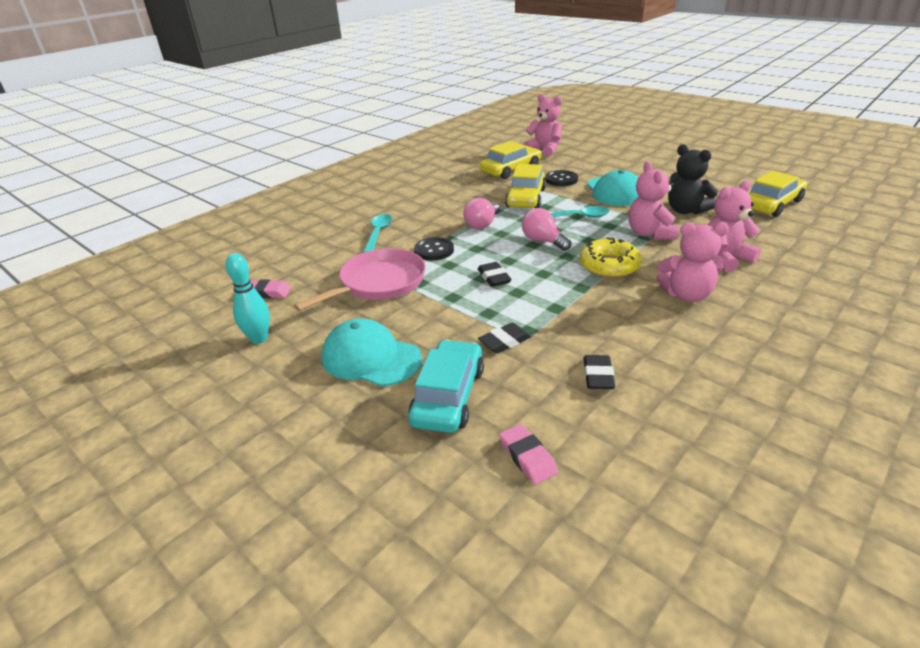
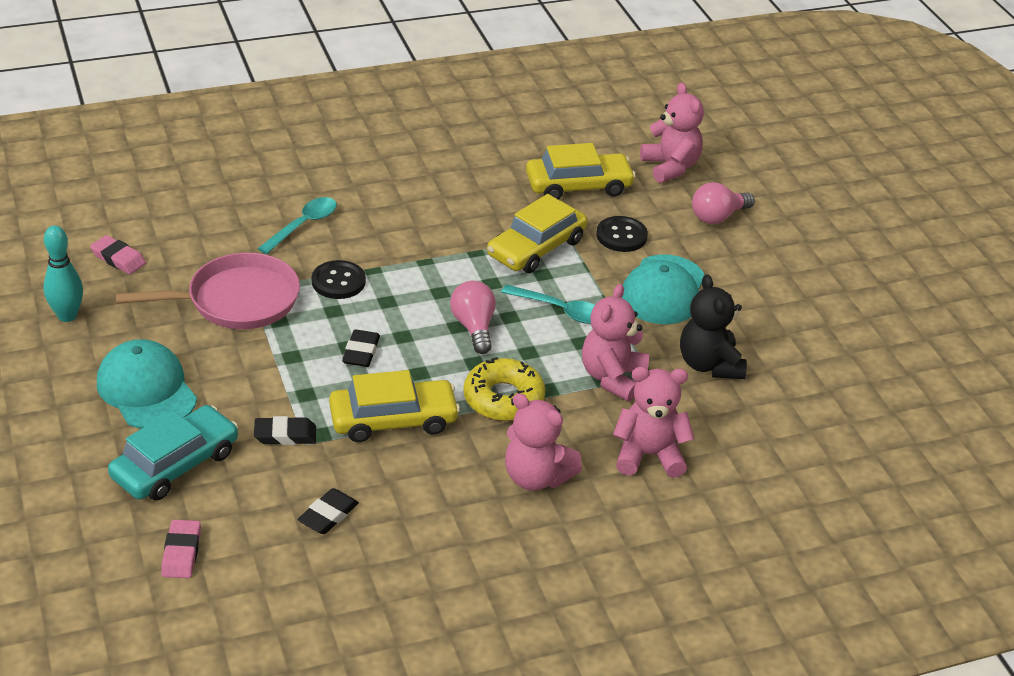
camera: 25 degrees right, 5 degrees up
pink light bulb [463,198,500,229] -> pink light bulb moved to [692,182,755,224]
yellow car [748,171,807,217] -> yellow car moved to [329,370,460,442]

